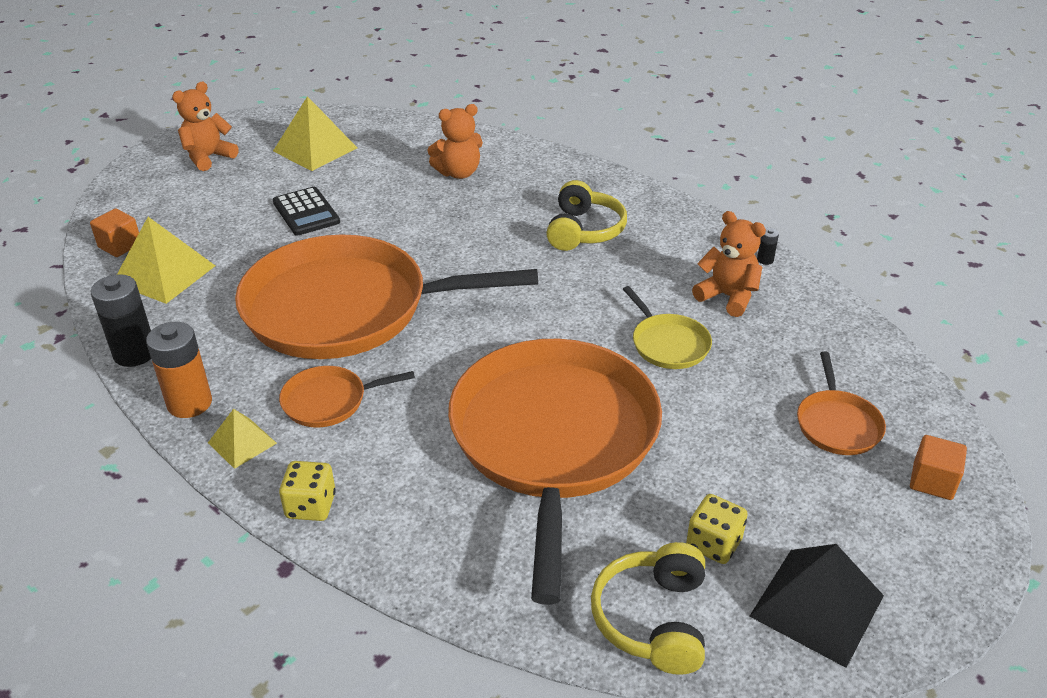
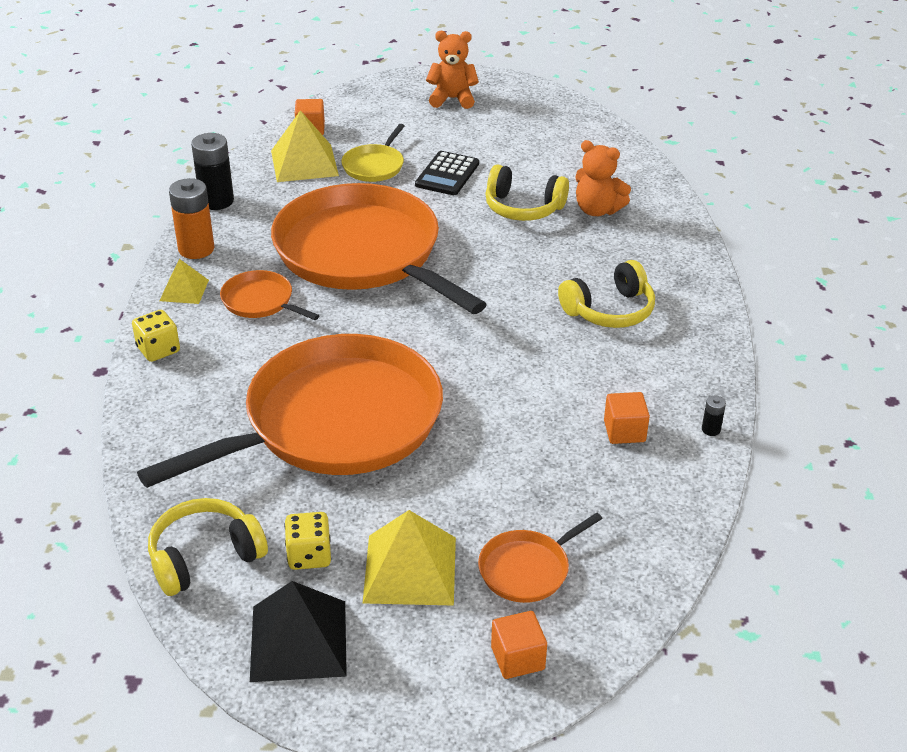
camera: 50 degrees right, 0 degrees up
yellow pyramid [273,96,357,171] -> yellow pyramid moved to [363,510,456,606]
yellow pan [623,286,712,369] -> yellow pan moved to [341,124,404,182]
orange teddy bear [692,211,766,317] -> orange cube [604,392,650,444]
none -> yellow headphones [485,164,569,221]

